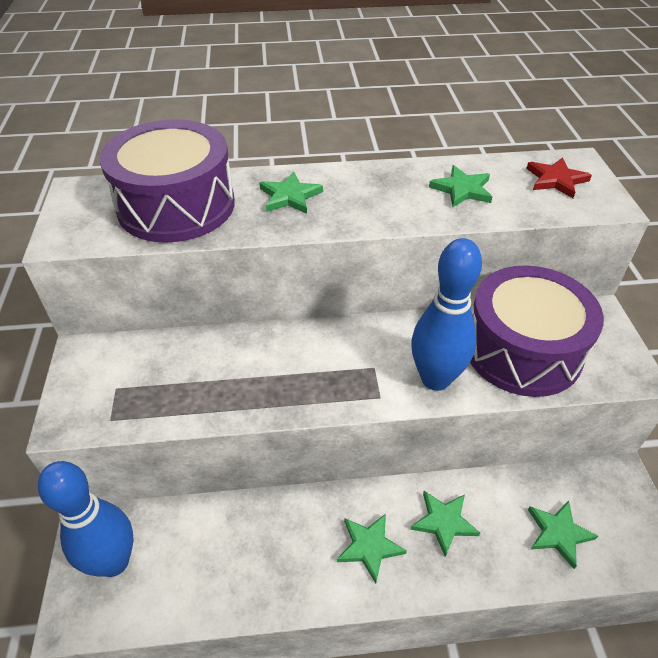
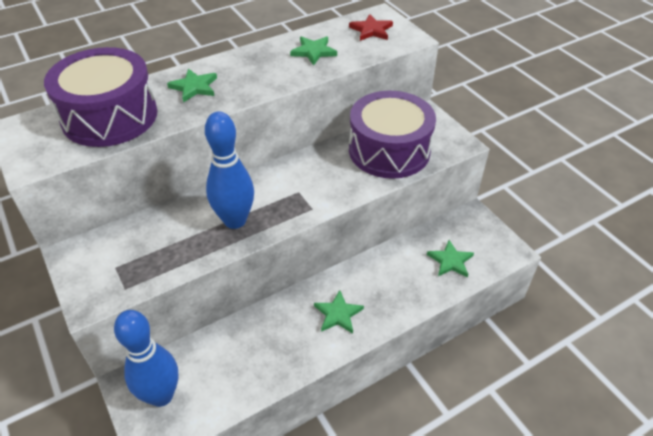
camera: 25 degrees left, 0 degrees up
green star [410,491,480,557] -> none
blue bowling pin [411,238,482,391] -> blue bowling pin moved to [205,112,254,229]

